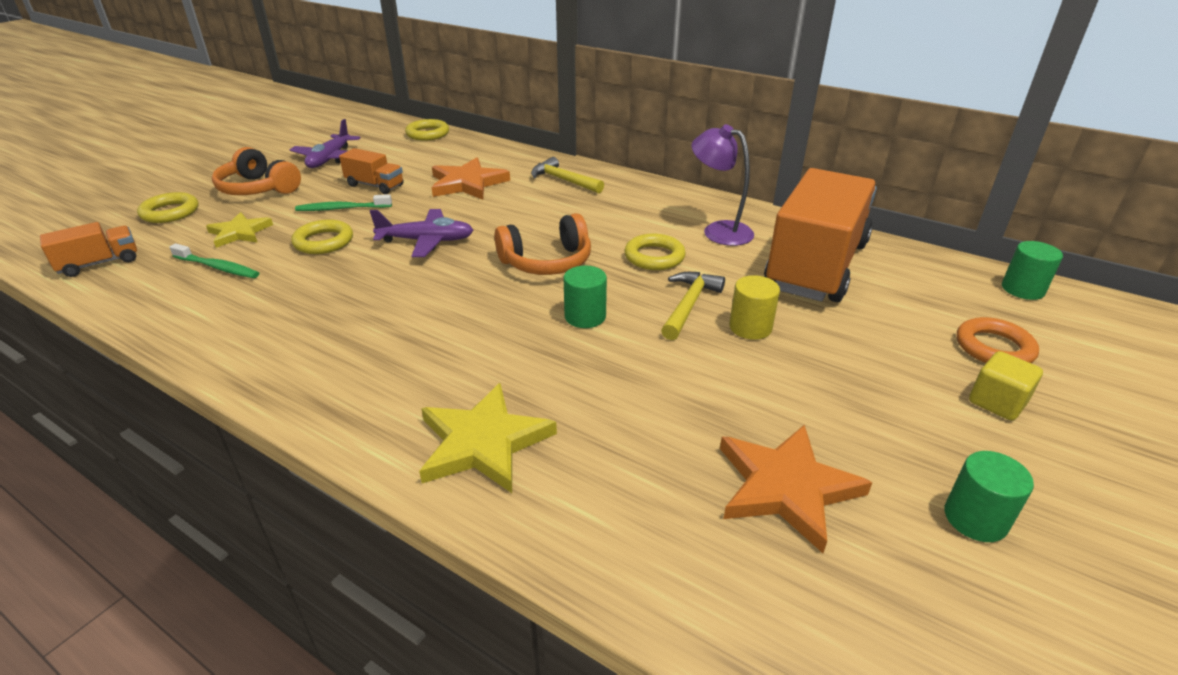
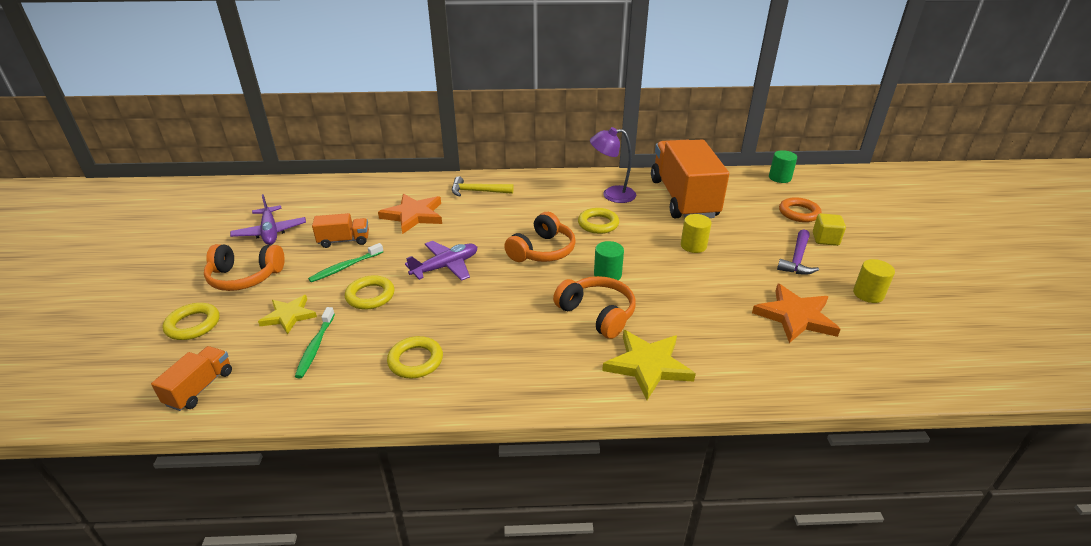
camera: 35 degrees left, 0 degrees up
green toothbrush [169,243,259,278] -> green toothbrush turned 105 degrees clockwise [295,307,335,378]
yellow ring [405,119,449,141] -> yellow ring moved to [387,336,443,378]
yellow hammer [661,272,725,340] -> none
green cylinder [944,451,1034,542] -> yellow cylinder [853,259,895,303]
none -> orange headphones [553,276,636,339]
none -> purple hammer [777,229,819,275]

